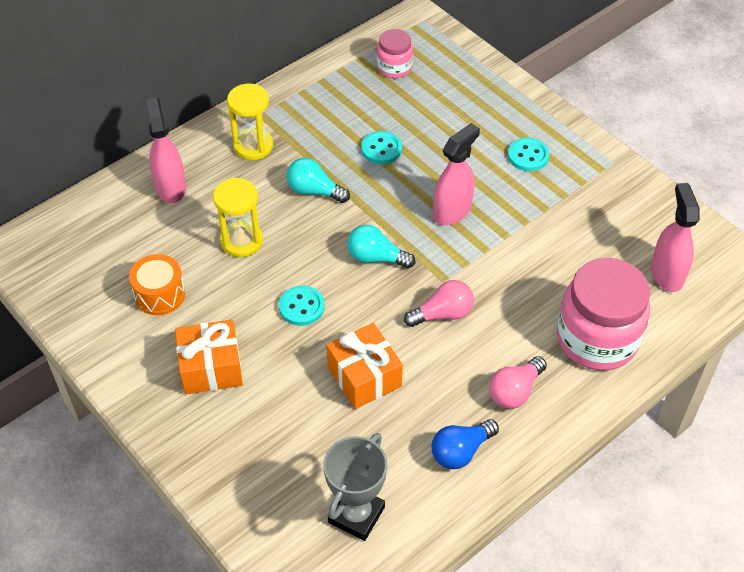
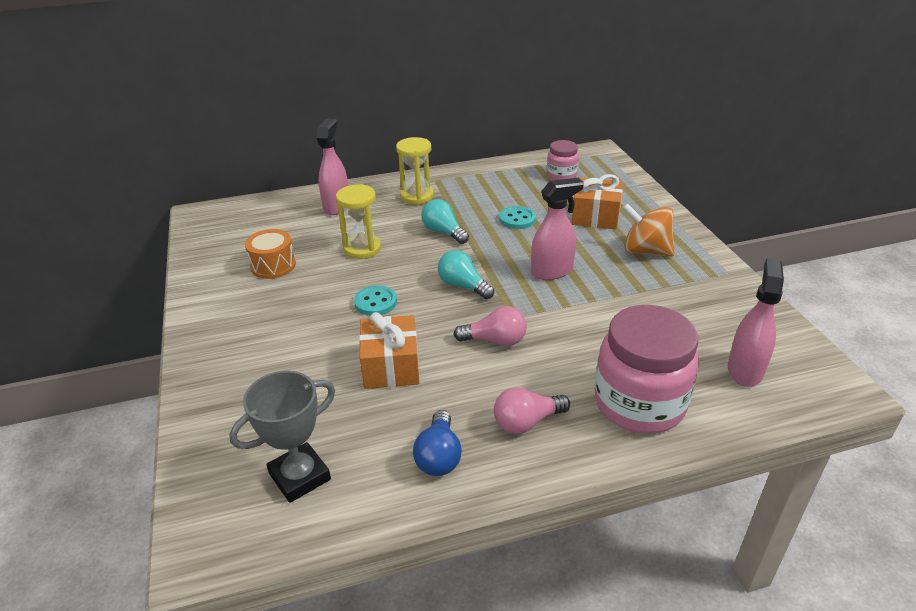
camera: 25 degrees right, 15 degrees down
orange gift [175,320,243,395] -> orange gift moved to [571,174,623,229]
blue light bulb [432,419,499,469] -> blue light bulb turned 75 degrees counterclockwise [413,410,462,476]
turquoise button [508,138,549,171] -> orange spinning top [622,203,675,256]

